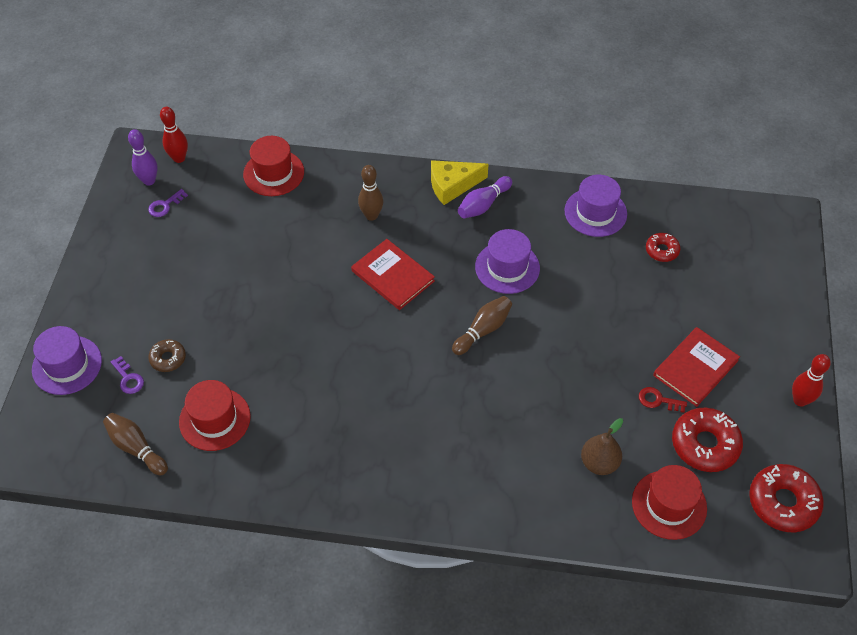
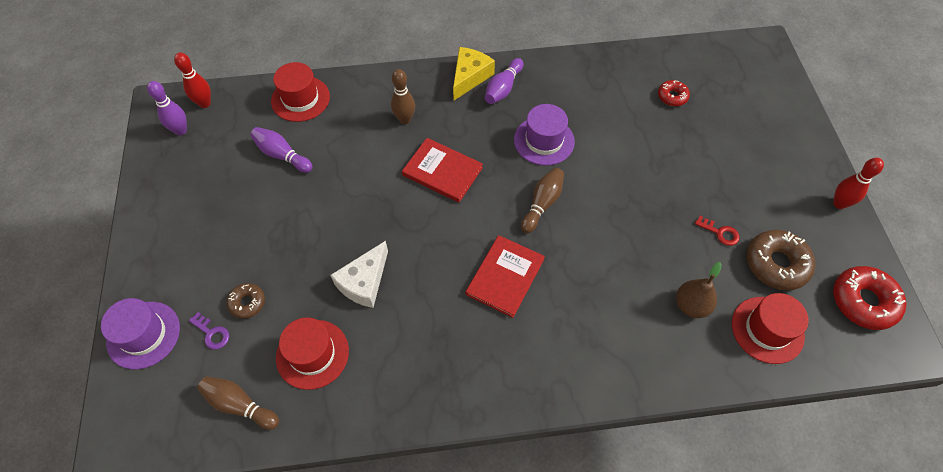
camera: 15 degrees left, 5 degrees up
purple key [148,189,188,217] -> none
yellow cheese [431,160,489,205] -> yellow cheese turned 150 degrees clockwise [453,47,495,100]
purple hat [564,175,627,237] -> none
red key [639,387,687,413] -> red key turned 150 degrees counterclockwise [695,216,740,246]
red book [653,327,740,407] -> red book moved to [466,235,545,318]
red donut [672,408,743,472] -> brown donut [746,230,815,291]
none -> purple bowling pin [250,127,313,173]
none -> white cheese [330,241,388,308]

